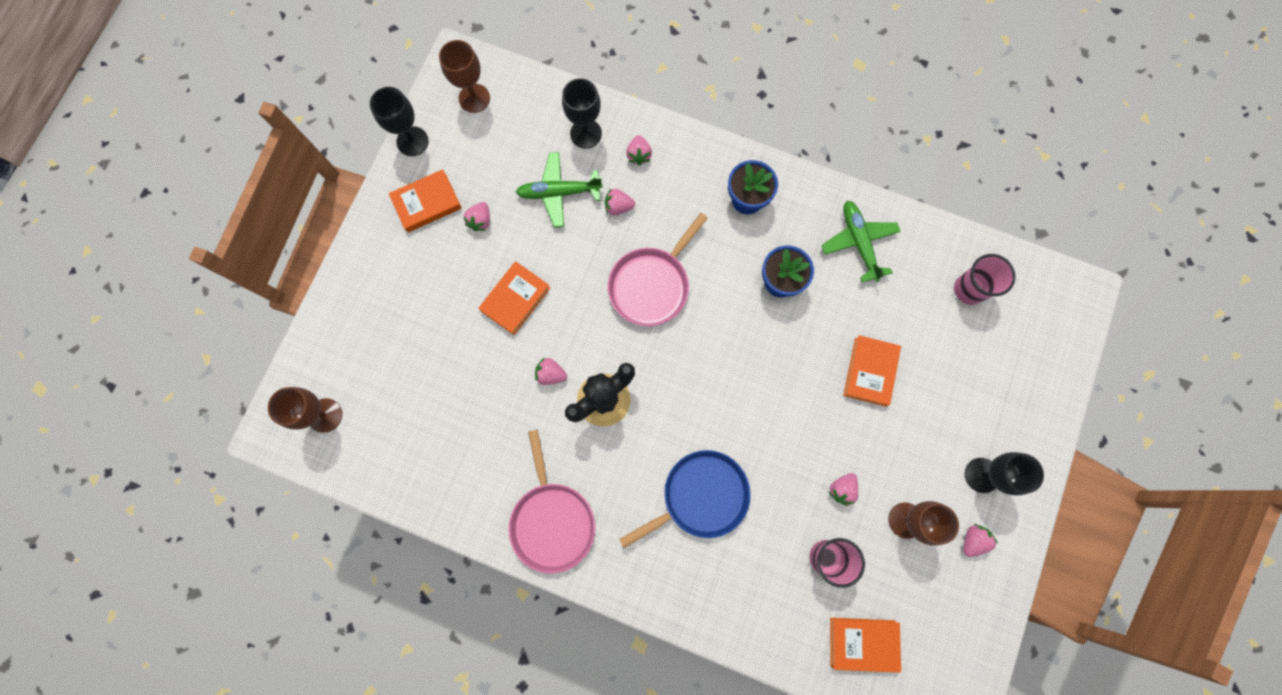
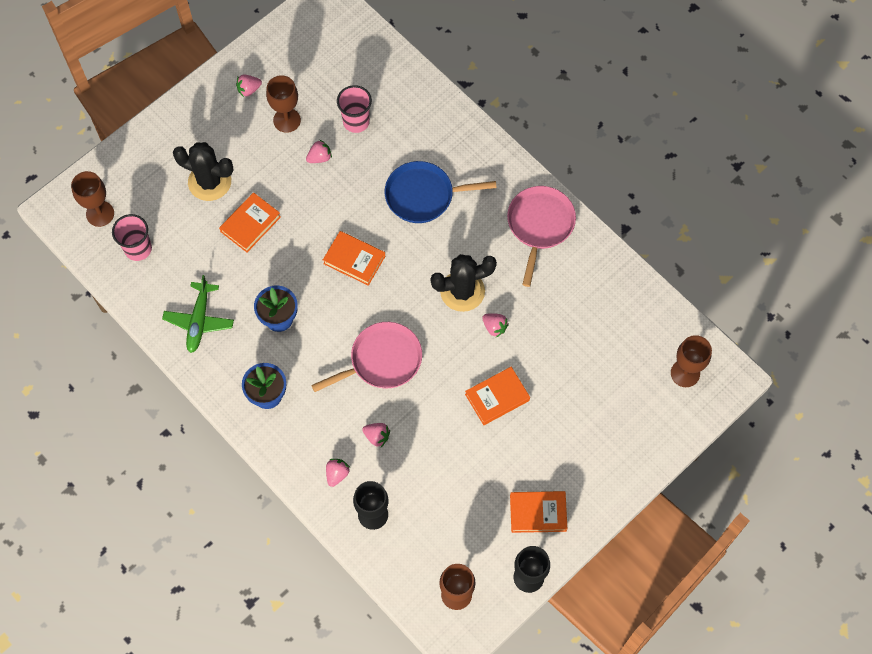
camera: 155 degrees left, 10 degrees down
pink strawberry [463,202,490,231] -> none
green plane [516,152,603,228] -> none
orange book [830,618,901,673] -> orange book moved to [323,231,385,286]
black goblet [965,452,1044,495] -> none
none -> brown goblet [71,171,114,227]
none -> black cactus [173,142,233,201]

